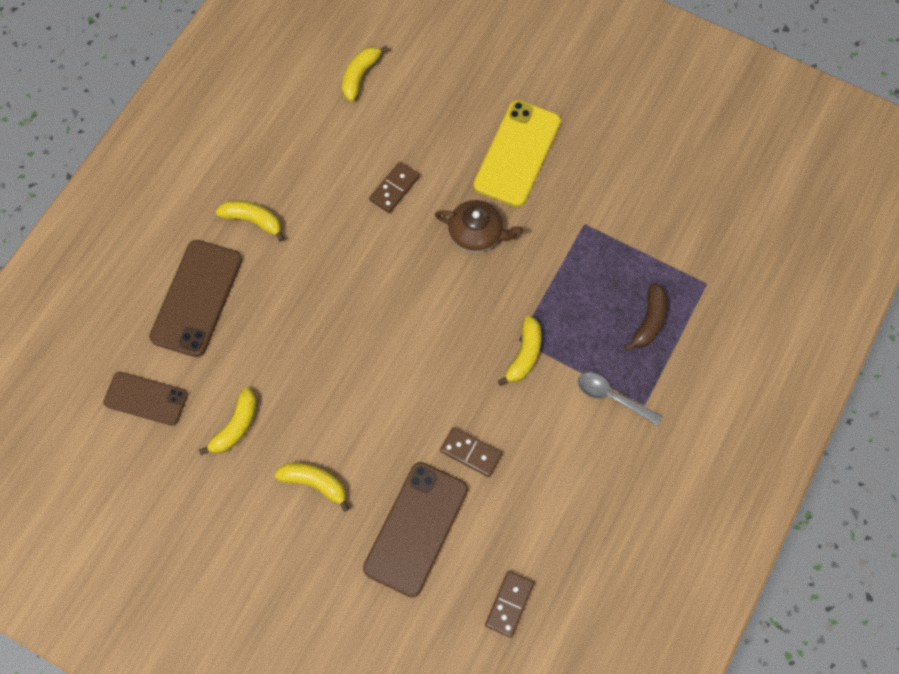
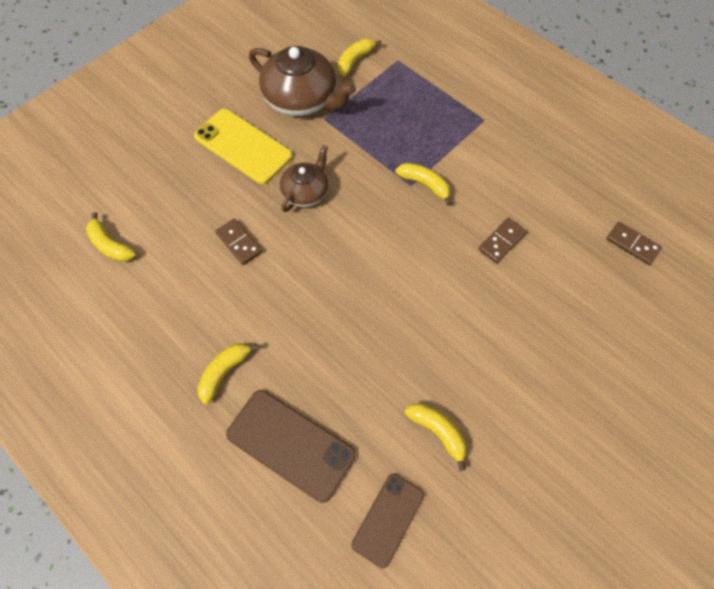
camera: 75 degrees left, 5 degrees down
yellow banana [275,463,350,512] -> yellow banana moved to [338,39,382,76]
brown phone [363,462,468,597] -> none
grey spoon [578,372,662,426] -> none
brown banana [624,283,667,351] -> none
none -> brown teapot [249,46,356,116]

